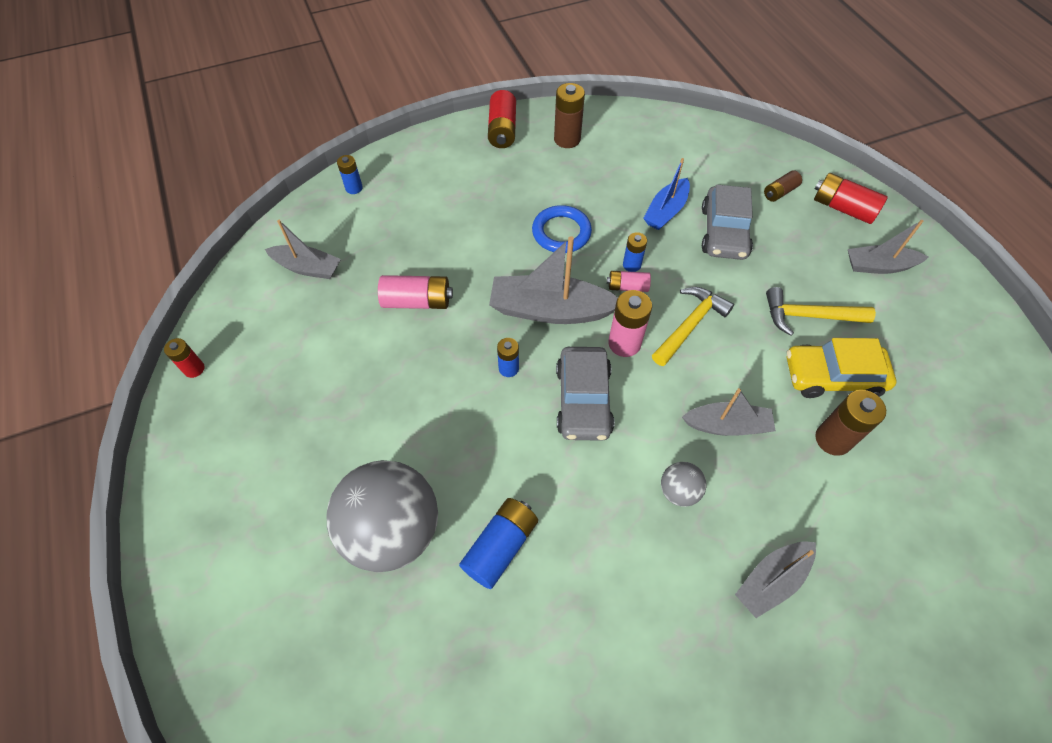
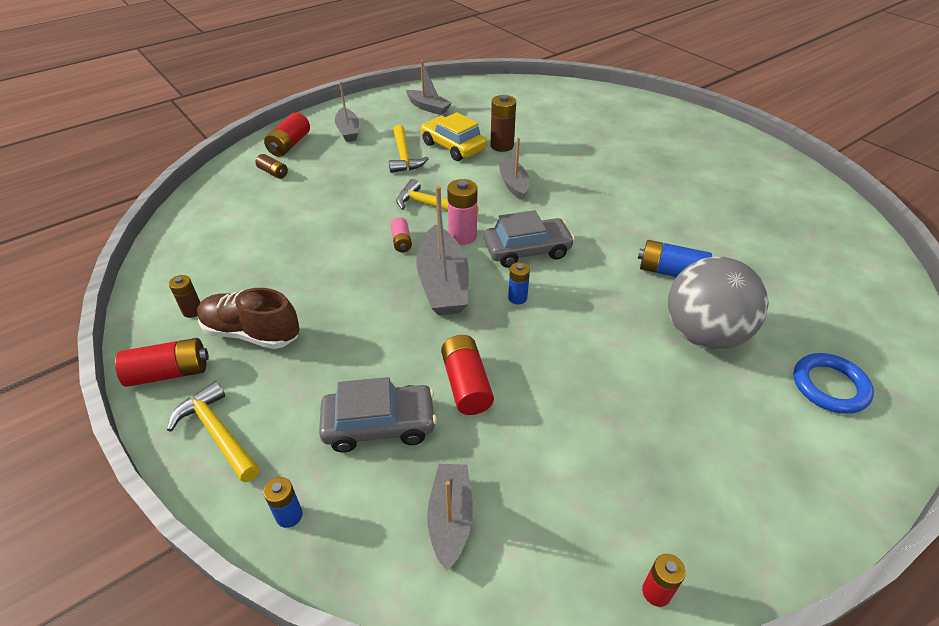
camera: 105 degrees left, 15 degrees down
pink battery [378,275,453,309] -> red battery [441,335,494,415]
blue ring [532,205,592,253] -> blue ring moved to [793,353,874,414]
brown battery [554,83,585,148] -> brown battery [169,275,201,318], size x0.61
blue battery [623,232,647,272] -> none
blue boat [643,158,690,230] -> none
grey ball [661,462,707,507] -> none
grey car [702,185,753,260] -> grey car moved to [319,377,437,452]
grey boat [735,542,816,618] -> grey boat moved to [406,60,452,115]
yellow car [787,338,896,398] -> yellow car turned 150 degrees clockwise [421,112,487,161]
none -> yellow hammer [167,381,259,482]
none -> brown shoe [197,288,300,349]

